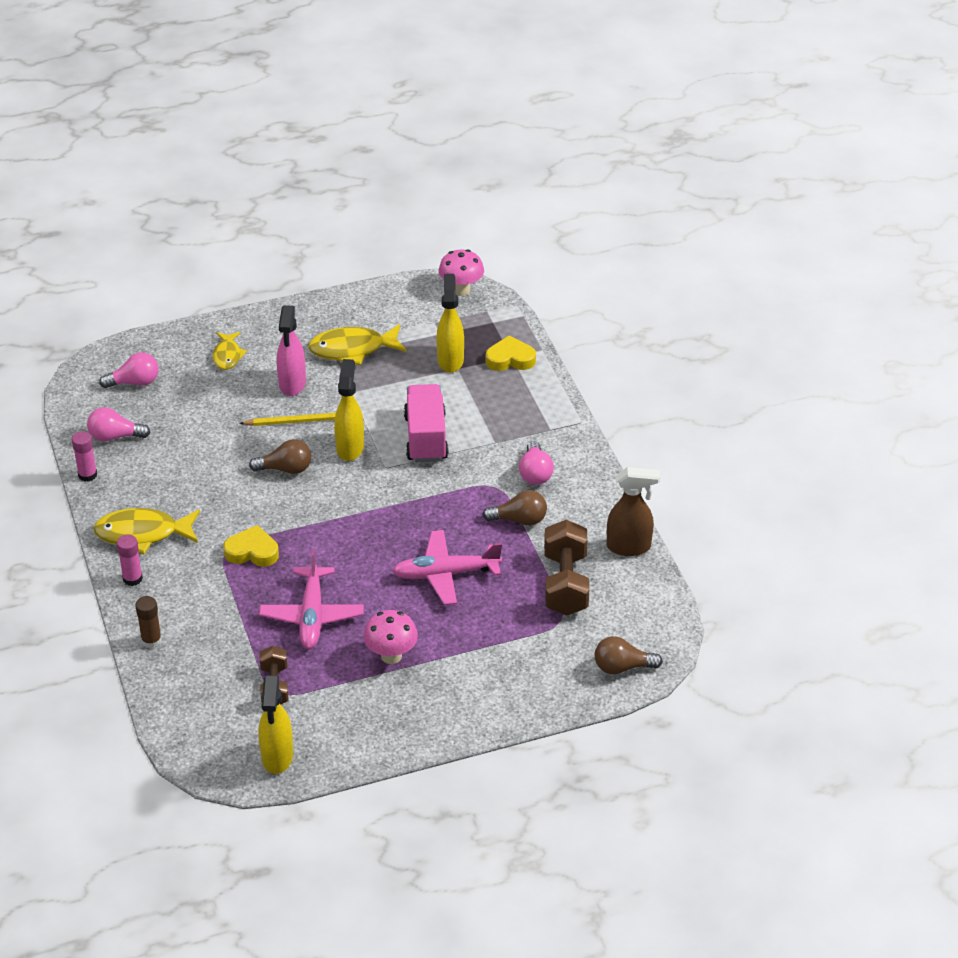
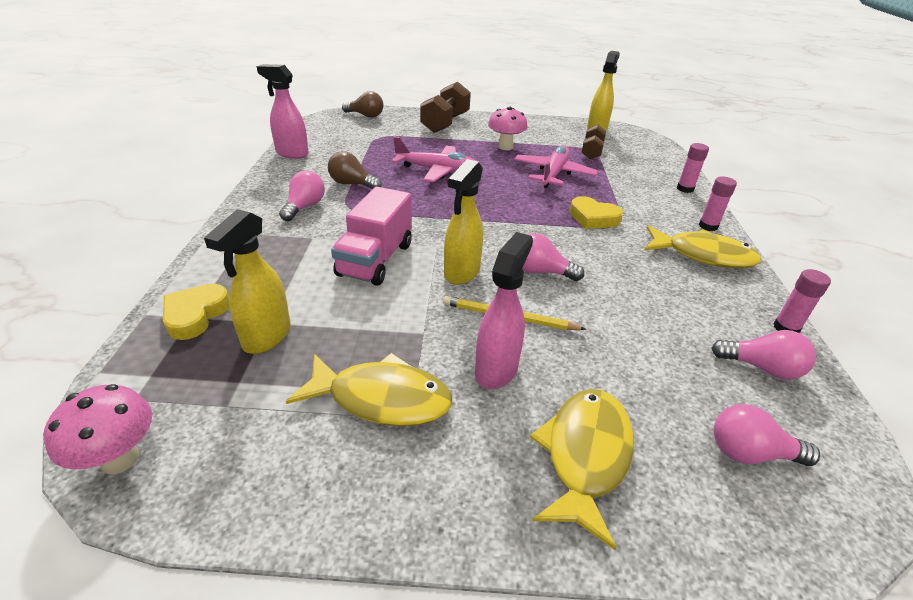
camera: 160 degrees left, 5 degrees down
brown glue stick [135,596,162,648] -> pink glue stick [677,143,709,193]
yellow fish [213,332,247,370] -> yellow fish [530,389,634,550], size x1.67
brown light bulb [249,439,311,474] -> pink light bulb [522,233,584,281]
yellow heart [486,336,536,371] -> yellow heart turned 90 degrees clockwise [163,284,230,340]
brown dumbbell [544,520,589,616] -> brown dumbbell moved to [420,82,471,133]
brown spray bottle [607,467,660,556] -> pink spray bottle [257,64,309,159]

